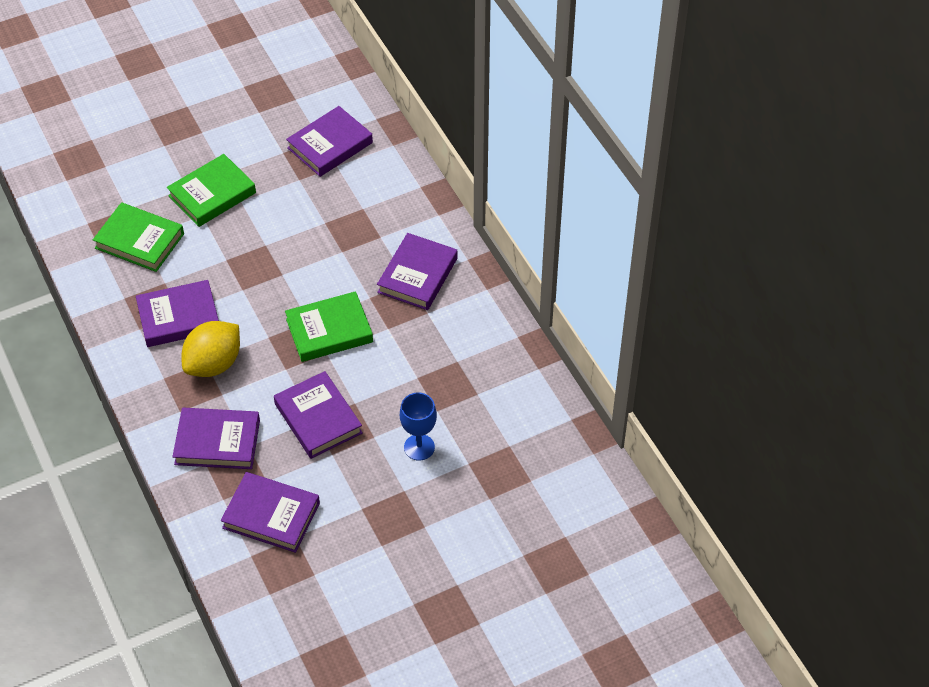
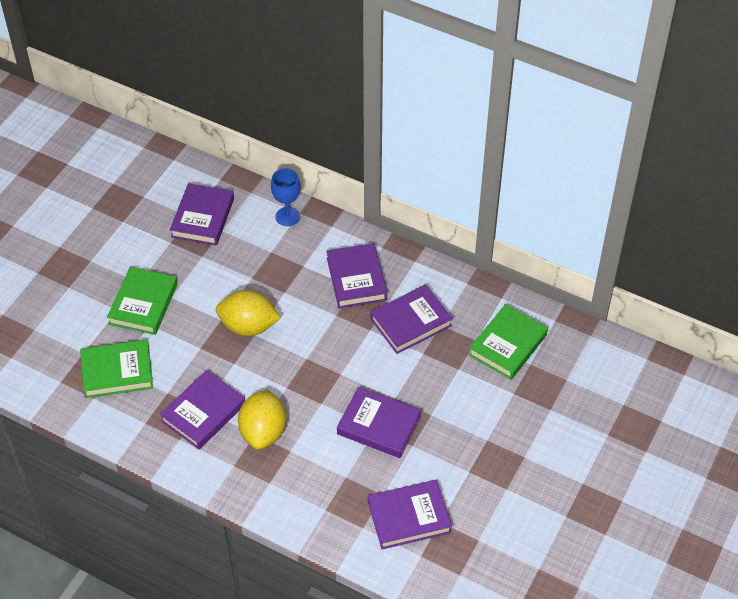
camera: 35 degrees left, 0 degrees up
purple book [172,408,260,469] -> purple book moved to [370,285,453,354]
green book [285,291,373,362] -> green book moved to [469,304,548,380]
blue goblet [400,393,437,460] -> blue goblet moved to [271,168,301,226]
none -> yellow lemon [216,290,281,336]

